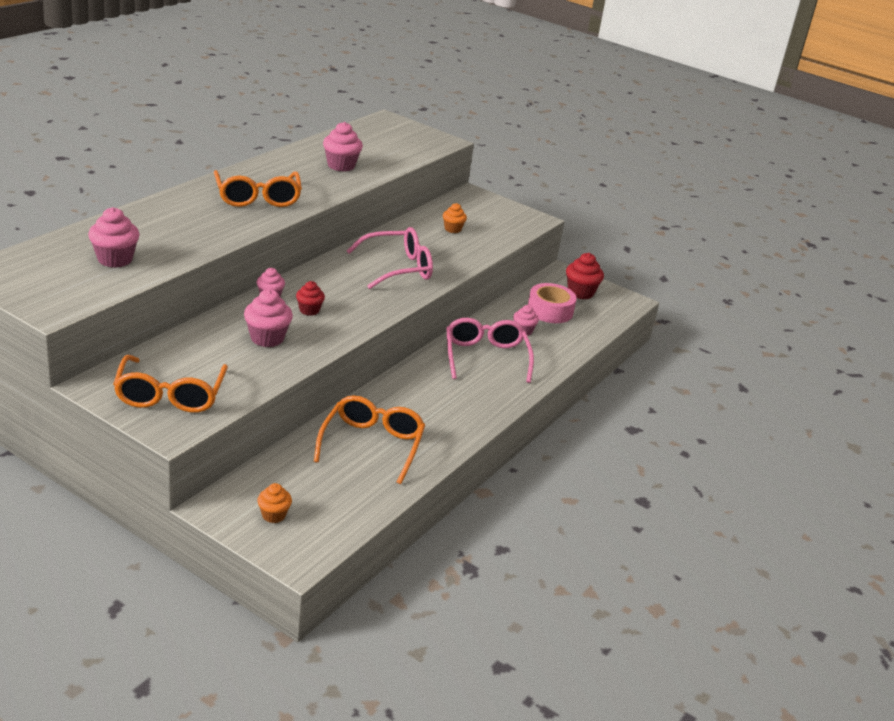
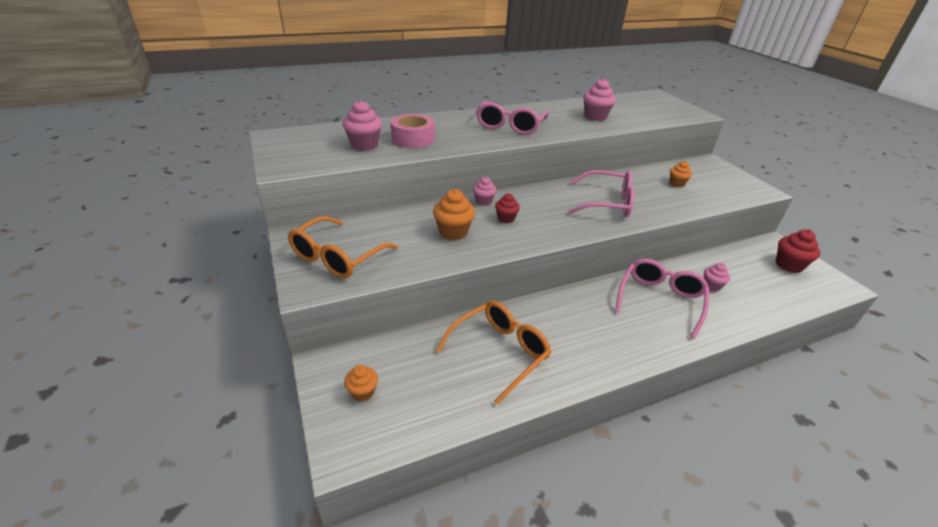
camera: 35 degrees right, 5 degrees up
orange glasses [214,170,302,207] -> pink glasses [476,100,549,135]
pink cupcake [244,289,293,347] -> orange cupcake [433,189,475,240]
pink tape [528,283,577,323] -> pink tape moved to [391,114,435,148]

